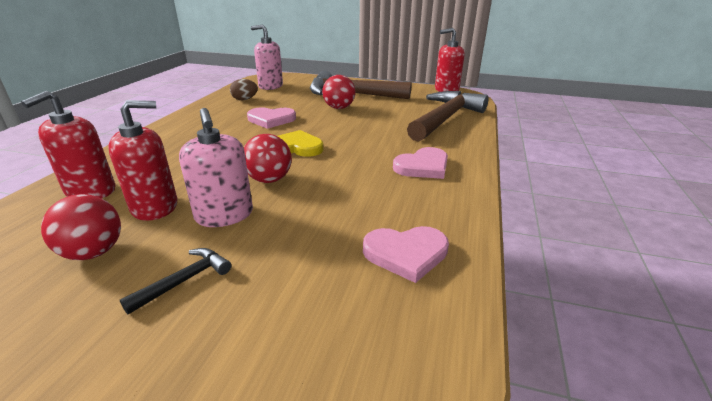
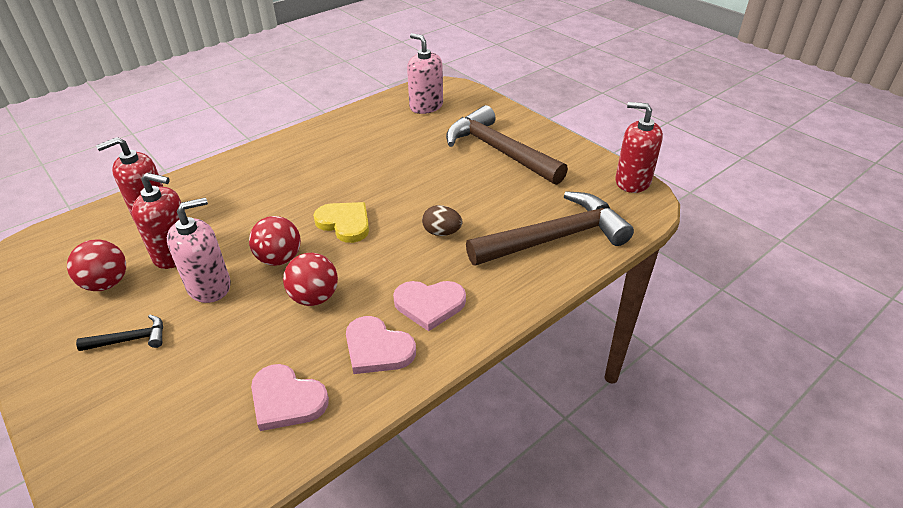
camera: 35 degrees right, 10 degrees up
pink soap dispenser [179,108,253,227] -> pink soap dispenser turned 135 degrees counterclockwise [167,197,231,303]
brown egg [230,79,258,100] -> brown egg moved to [422,205,462,236]
pink heart [247,107,296,129] -> pink heart moved to [346,316,416,374]
red ball [322,75,355,109] -> red ball moved to [283,253,338,306]

